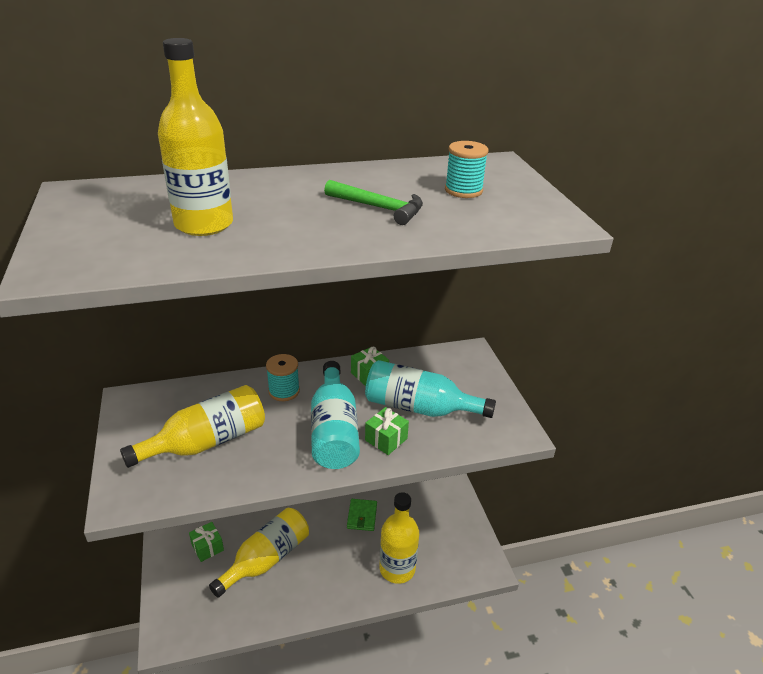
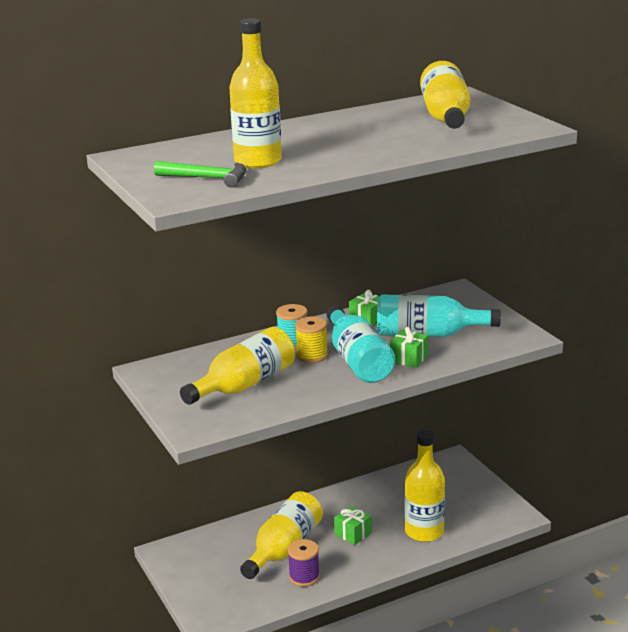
camera: 10 degrees left, 10 degrees down
green gift [189,522,224,562] -> green gift moved to [334,506,372,545]
green hammer [324,180,423,225] -> green hammer moved to [154,161,246,188]
green wallet [347,499,377,531] -> none
turquoise spool [445,141,488,198] -> yellow bottle [420,61,470,129]
none -> purple spool [288,539,320,587]
none -> yellow spool [295,316,328,363]

